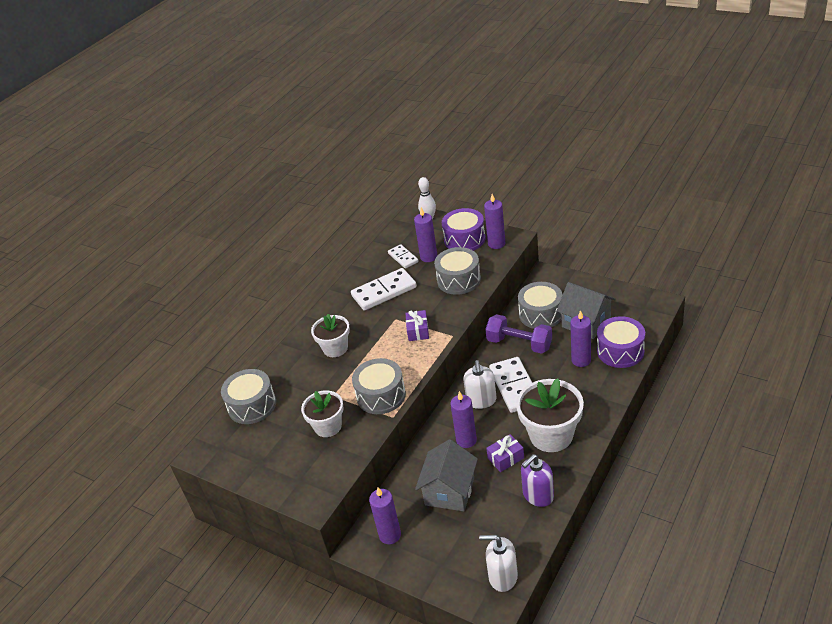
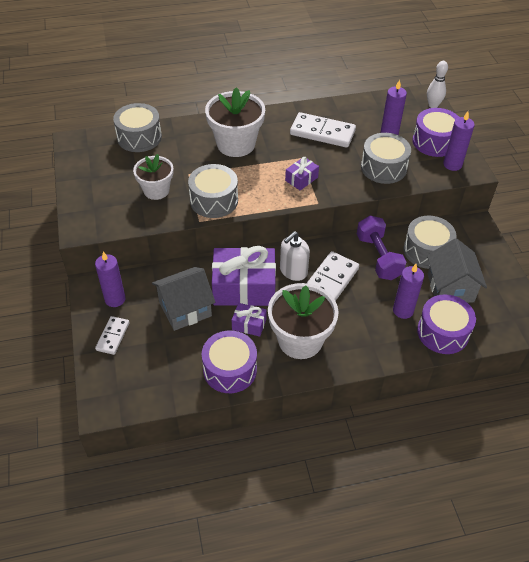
camera: 40 degrees right, 10 degrees up
white flower pot [311,314,350,357] -> white flower pot [205,87,265,157], size x1.58
white domino [388,244,419,269] -> white domino moved to [95,316,130,355]
purple candle [450,391,477,448] -> purple gift [212,246,276,306]
white soap dispenser [479,535,518,592] -> none
purple soap dispenser [521,454,554,507] -> purple drum [202,330,257,393]

